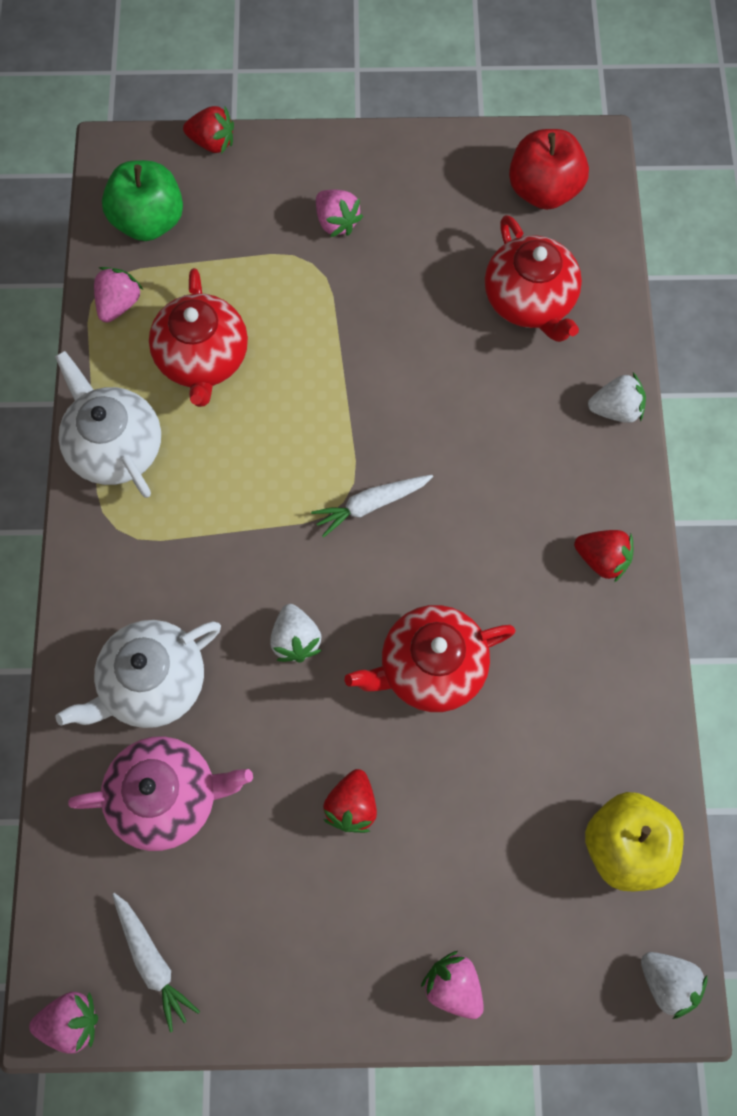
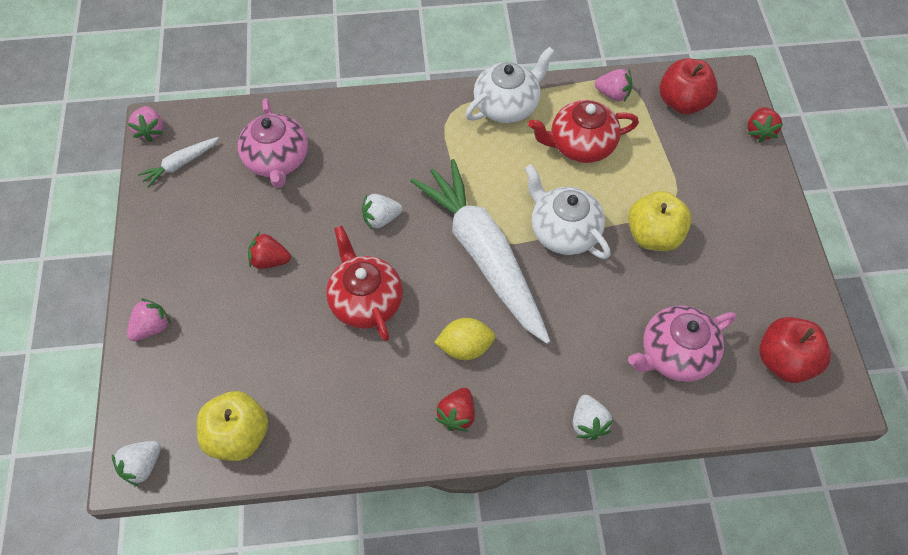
camera: 85 degrees right, 10 degrees down
white teapot [55,620,221,728] -> white teapot moved to [525,164,611,259]
green apple [102,160,183,241] -> red apple [660,58,718,114]
white carrot [311,475,433,538] -> white carrot [410,159,550,344], size x2.45
pink strawberry [316,190,363,237] -> none
red teapot [485,215,582,342] -> pink teapot [628,305,736,382]
none -> yellow lemon [434,318,495,360]
none -> yellow apple [628,191,692,251]

